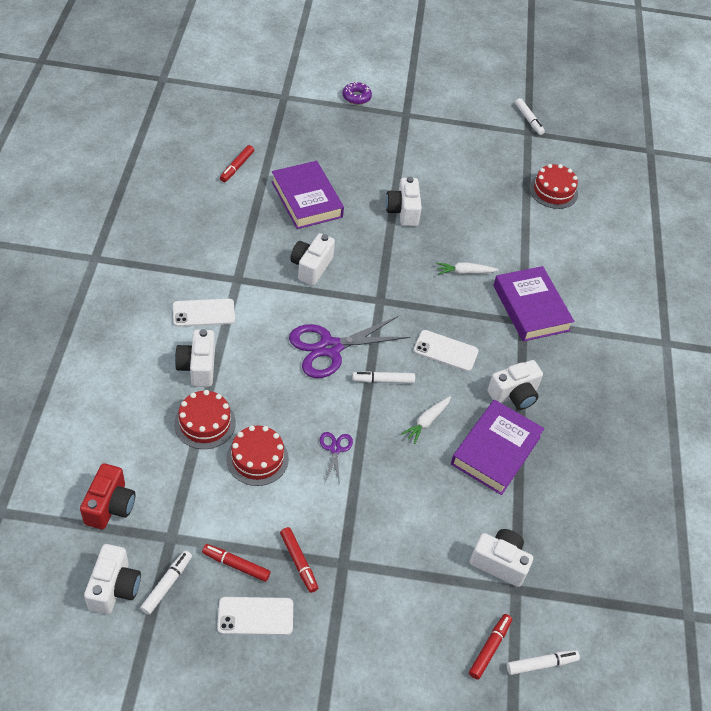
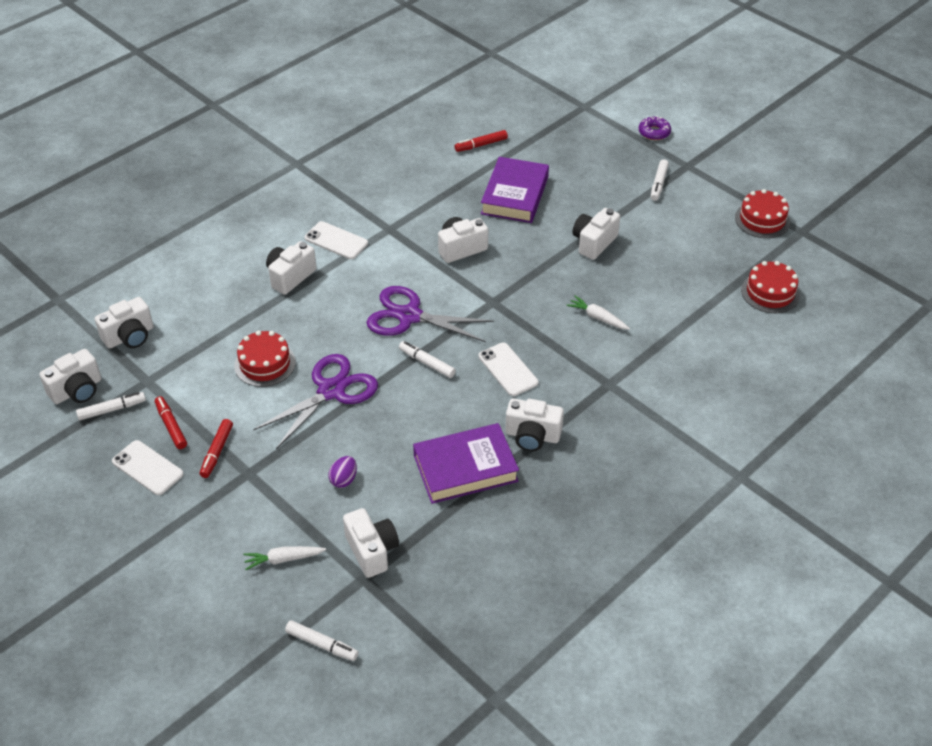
camera: 45 degrees right, 5 degrees down
red camera [80,463,135,529] -> white camera [95,297,154,348]
red cake [174,390,236,449] -> red cake moved to [735,189,790,238]
purple scissors [320,432,353,484] -> purple scissors [253,354,378,449], size x2.13
white carrot [401,396,451,444] -> white carrot moved to [244,546,326,570]
red marker [469,614,512,680] -> none
purple book [493,266,574,342] -> none
white marker [515,98,545,135] -> white marker moved to [651,159,669,201]
none -> purple egg [328,456,357,488]

